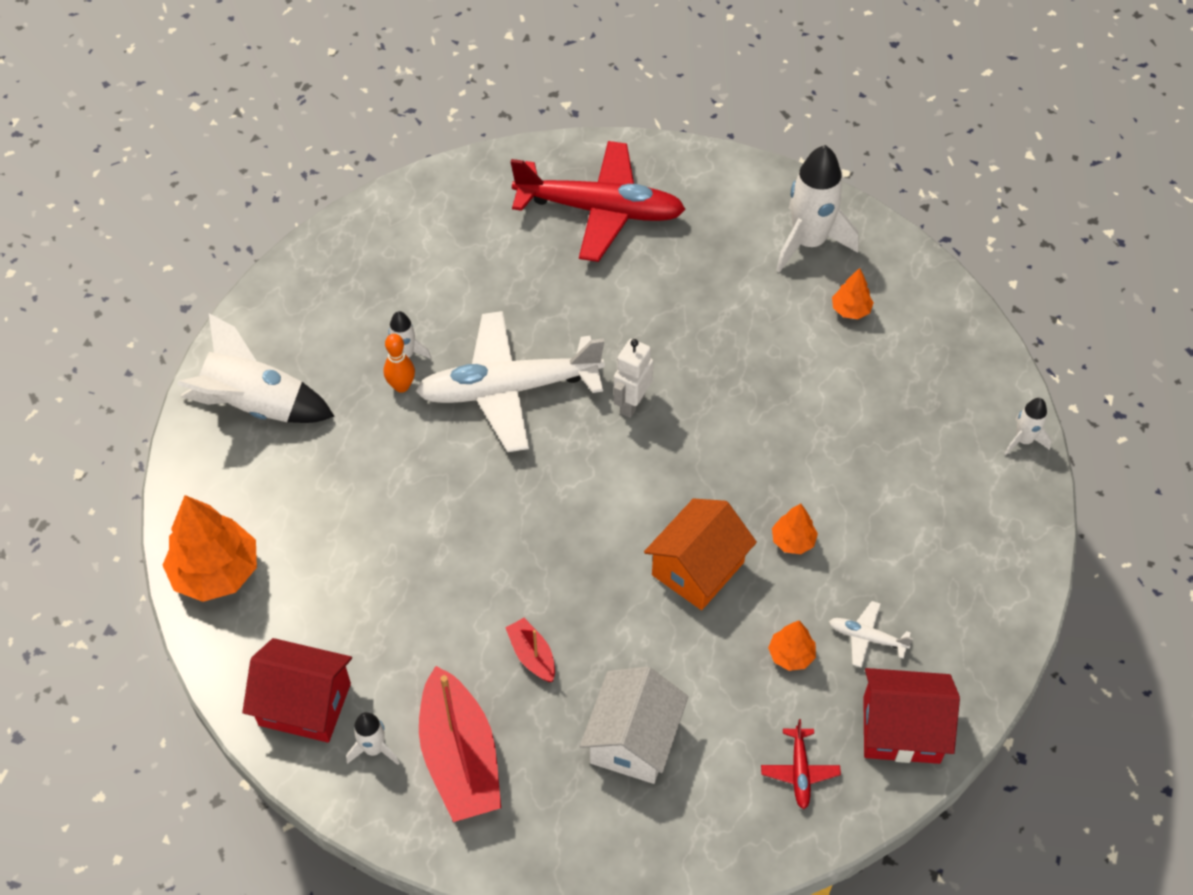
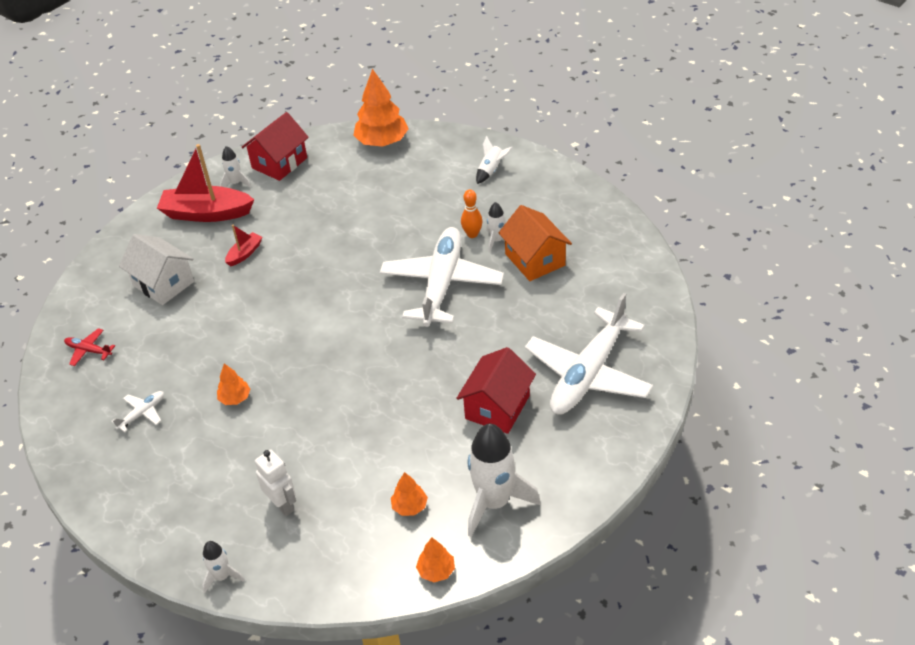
camera: 115 degrees right, 10 degrees down
white rocket [177,314,335,423] -> white rocket [476,136,513,184], size x0.49
red boat [505,618,555,682] -> red boat turned 45 degrees counterclockwise [225,225,263,266]
red plane [511,141,686,262] -> white plane [525,293,653,414]
white robot [614,339,653,418] -> white robot moved to [255,450,296,516]
orange house [644,498,757,610] -> orange house moved to [499,205,572,281]
orange tree [768,621,816,671] -> orange tree moved to [416,538,455,582]
red house [863,668,960,764] -> red house moved to [456,347,536,434]

